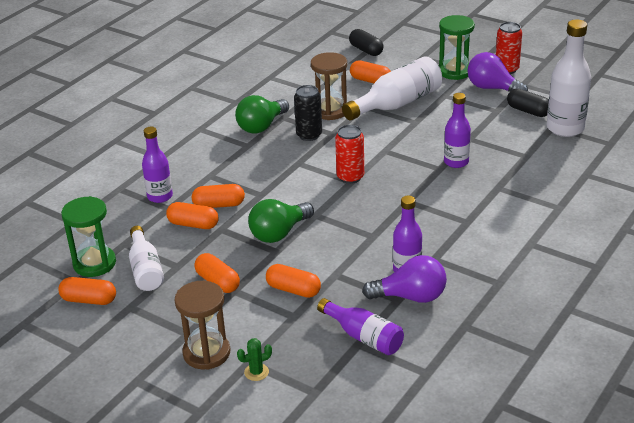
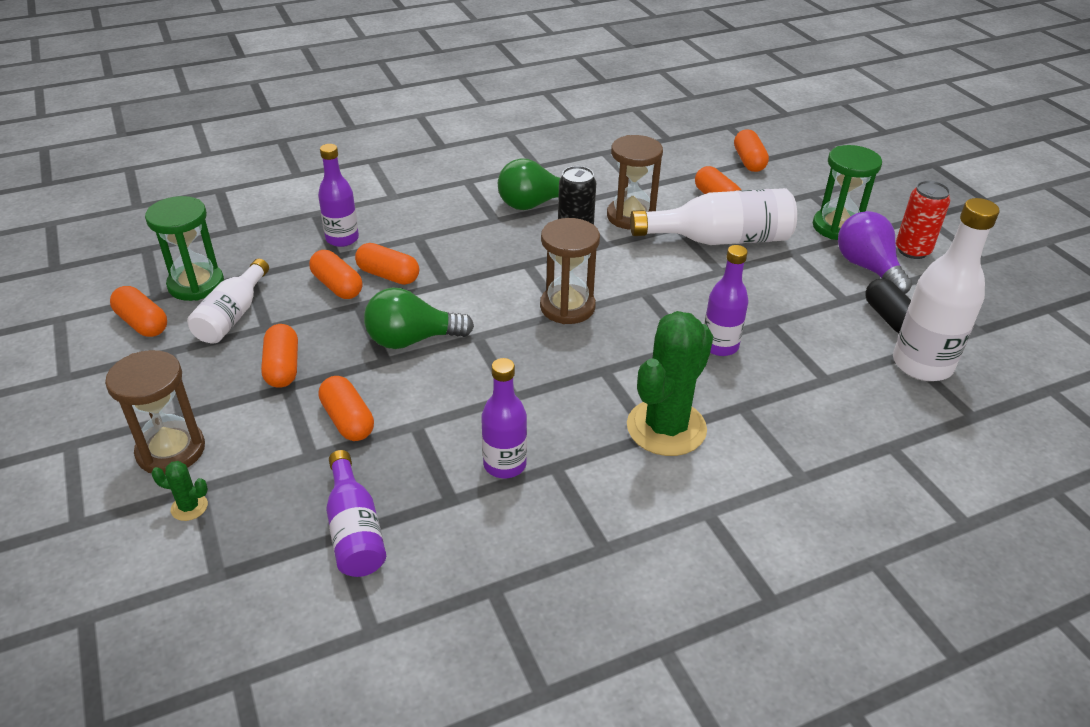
camera: 30 degrees right, 5 degrees up
red can [335,125,364,184] -> brown hourglass [540,218,600,324]
black capsule [349,29,384,56] -> orange capsule [734,129,769,172]
purple light bulb [362,255,447,303] -> none
none -> green cactus [627,311,713,456]

